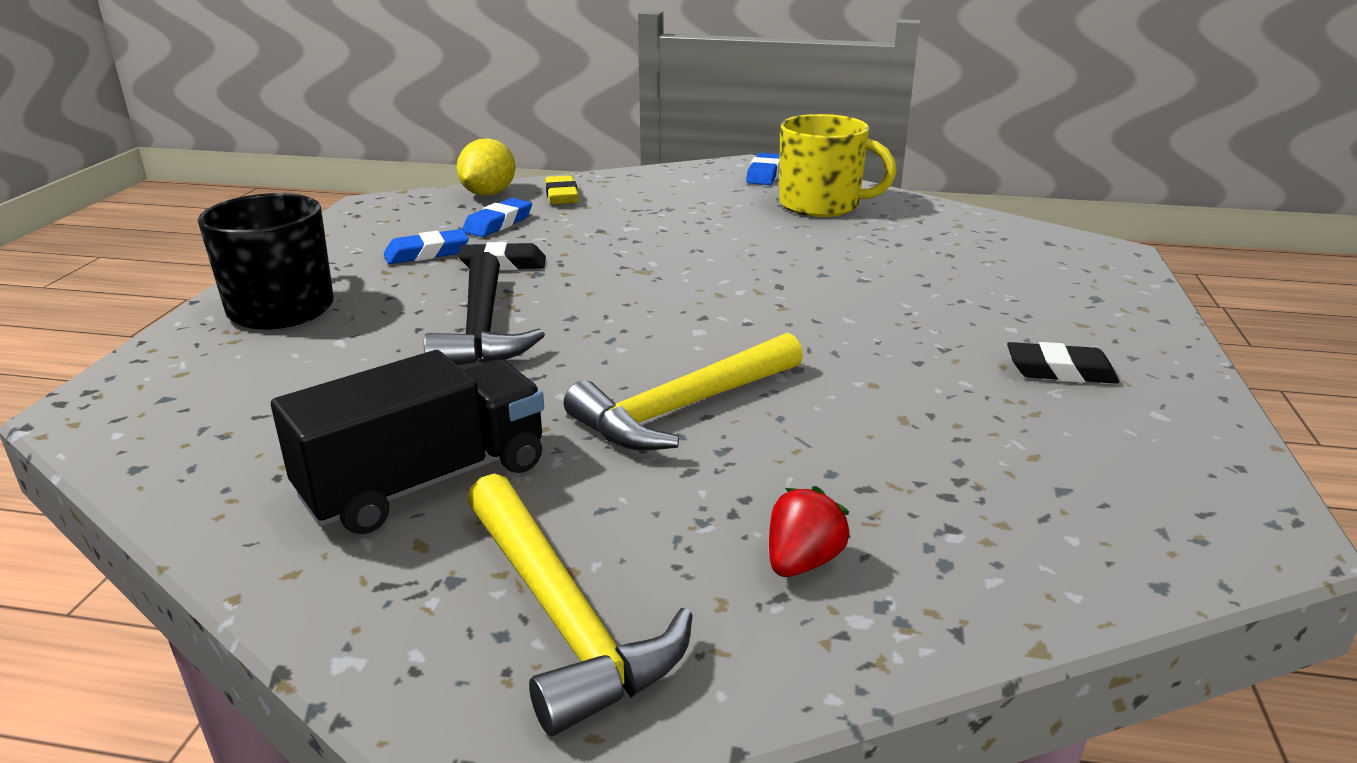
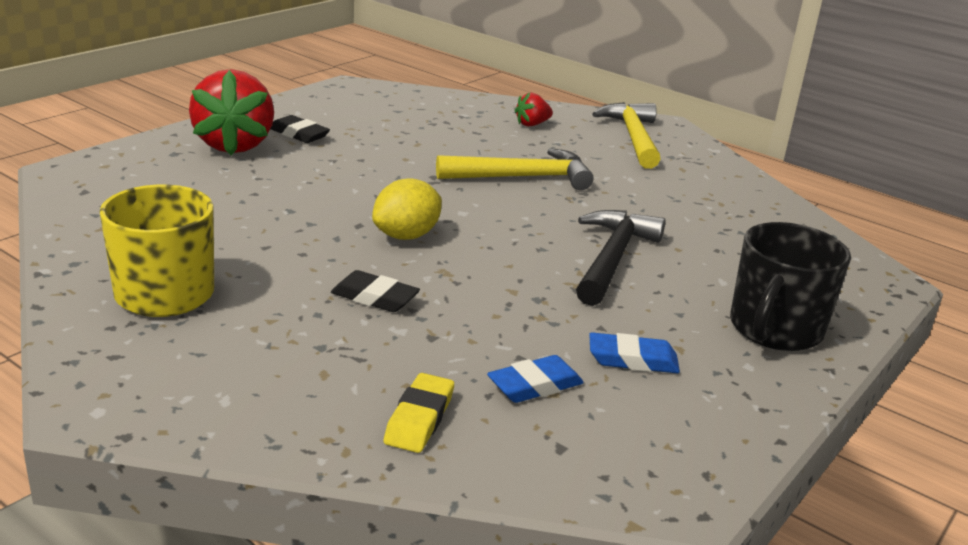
camera: 155 degrees left, 0 degrees up
black truck [271,350,544,534] -> none
yellow lemon [457,138,515,196] -> yellow lemon moved to [372,178,442,240]
black eraser [458,242,546,270] -> black eraser moved to [331,270,420,312]
blue eraser [746,153,780,185] -> none
none -> red strawberry [189,69,274,155]

